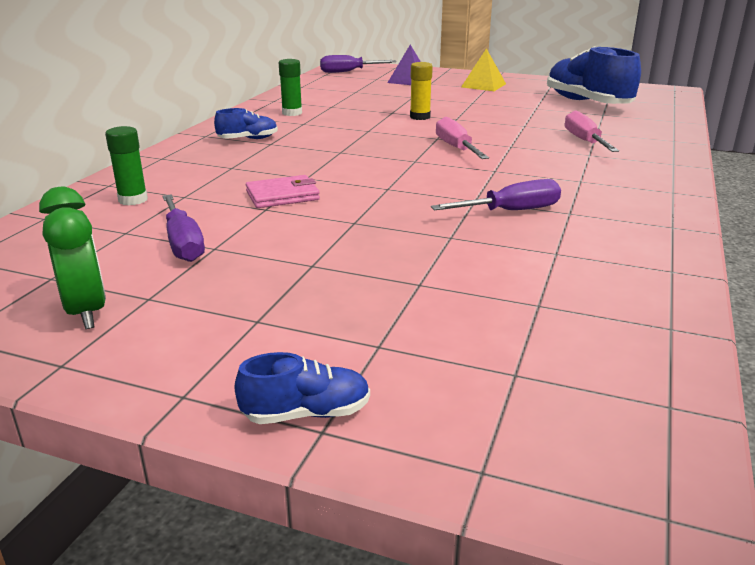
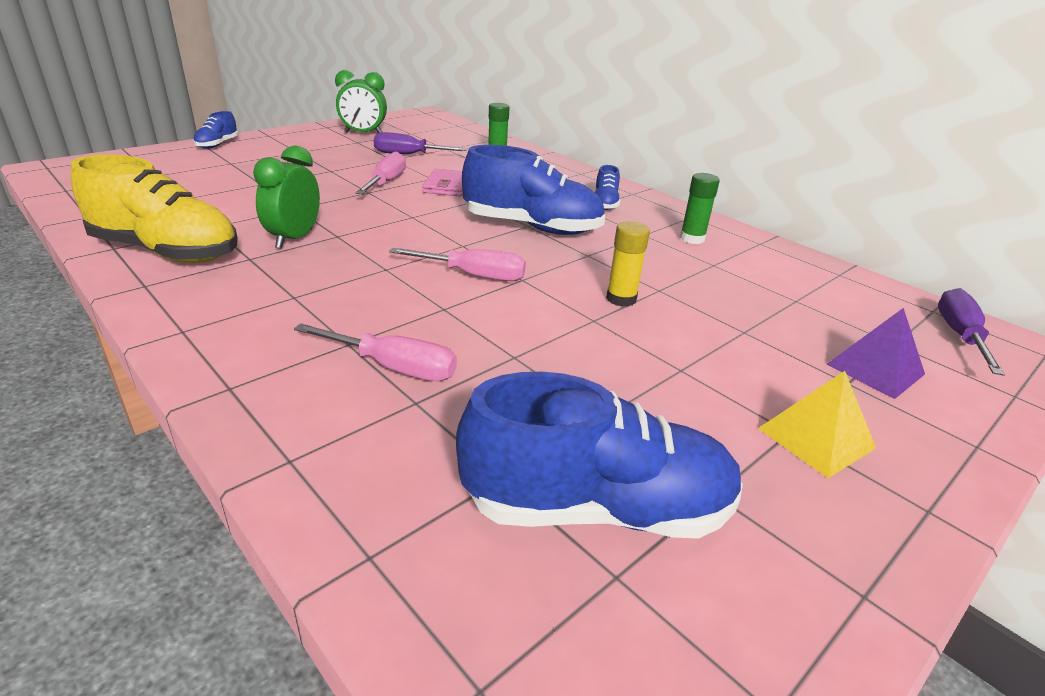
camera: 115 degrees right, 5 degrees up
purple screwdriver [431,179,561,210] -> green clock [253,145,320,249]
none -> yellow shoe [71,154,238,263]
none -> pink screwdriver [355,151,406,194]
none -> blue shoe [462,145,605,235]

